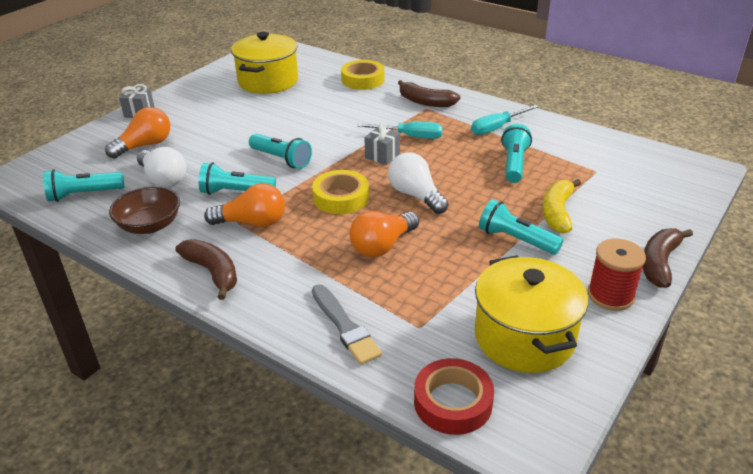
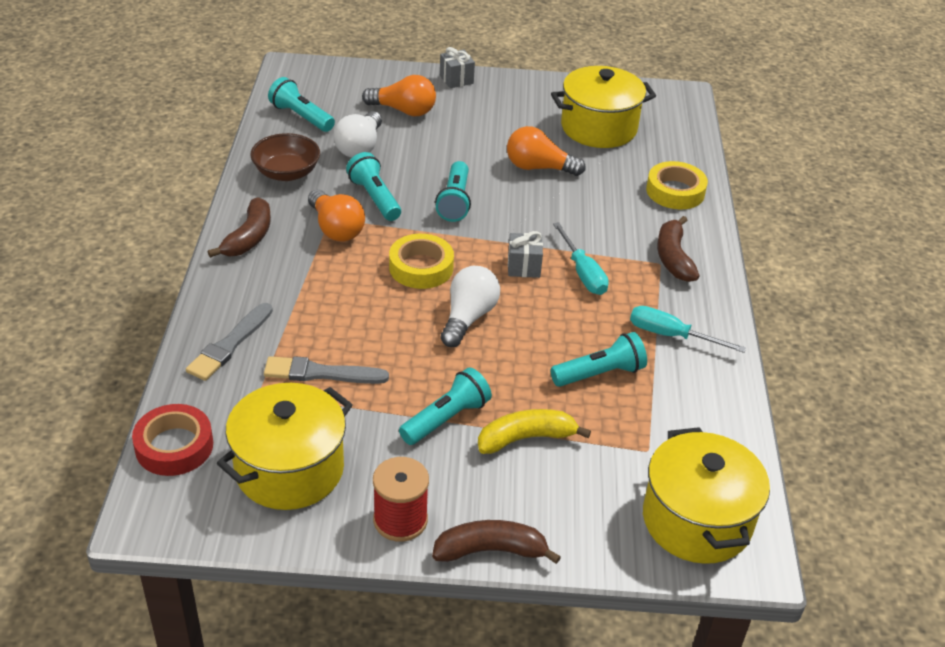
camera: 55 degrees right, 5 degrees up
orange light bulb [349,211,419,257] -> orange light bulb moved to [507,126,586,176]
turquoise flashlight [479,199,563,255] -> turquoise flashlight turned 45 degrees clockwise [399,367,492,445]
none -> grey brush [264,356,389,384]
none -> yellow pot [643,427,770,564]

